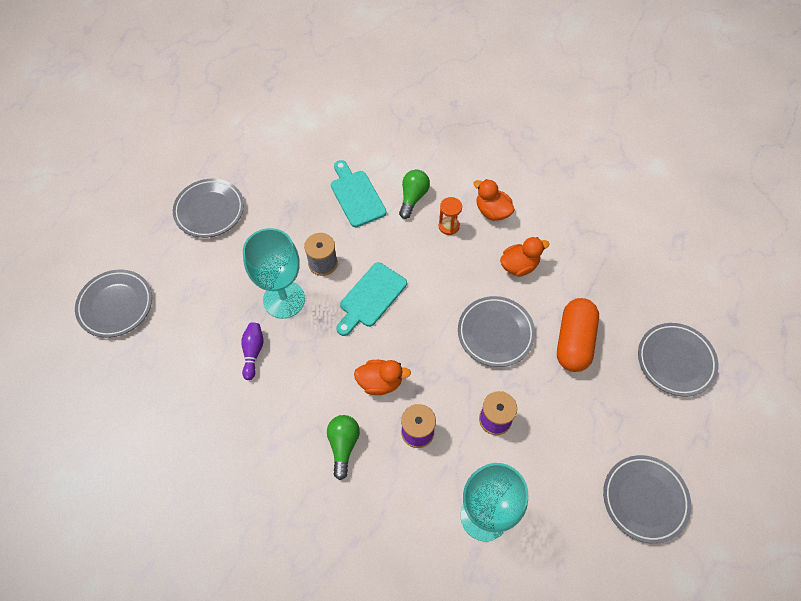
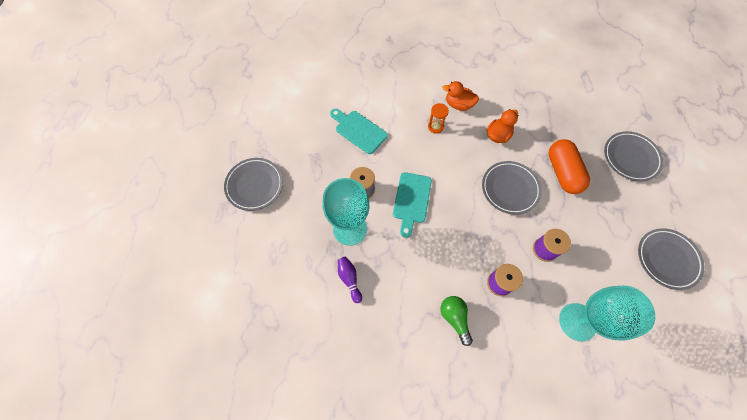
camera: 25 degrees left, 5 degrees up
grey plate [75,270,152,338] -> none
orange duck [354,360,411,395] -> none
green light bulb [399,170,430,219] -> none

